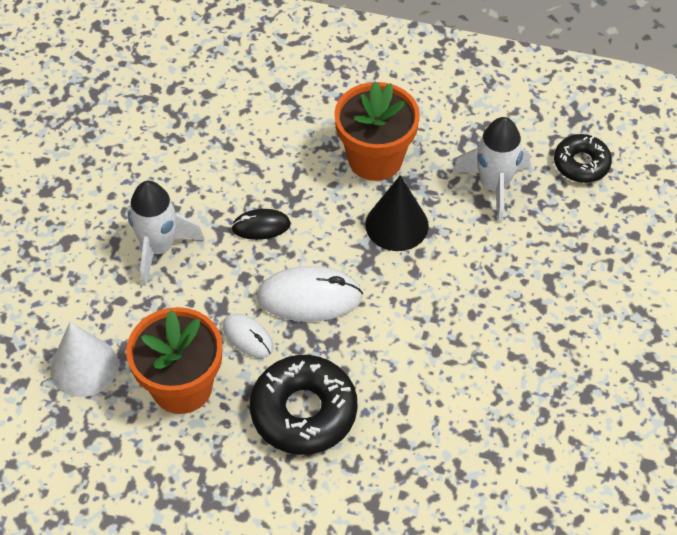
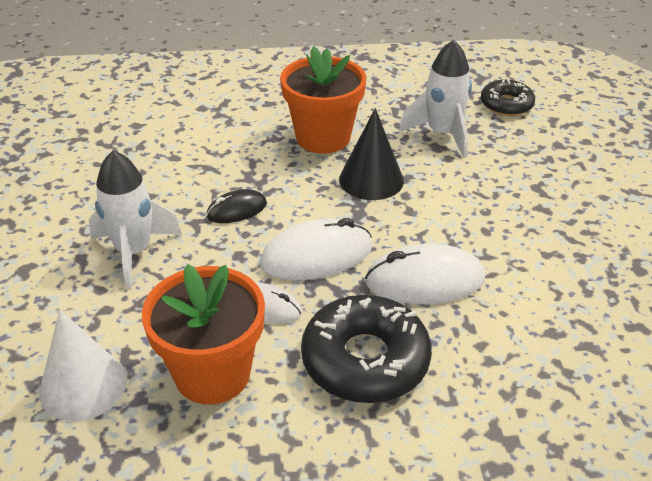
camera: 20 degrees left, 15 degrees down
none -> white mouse [365,244,485,304]

